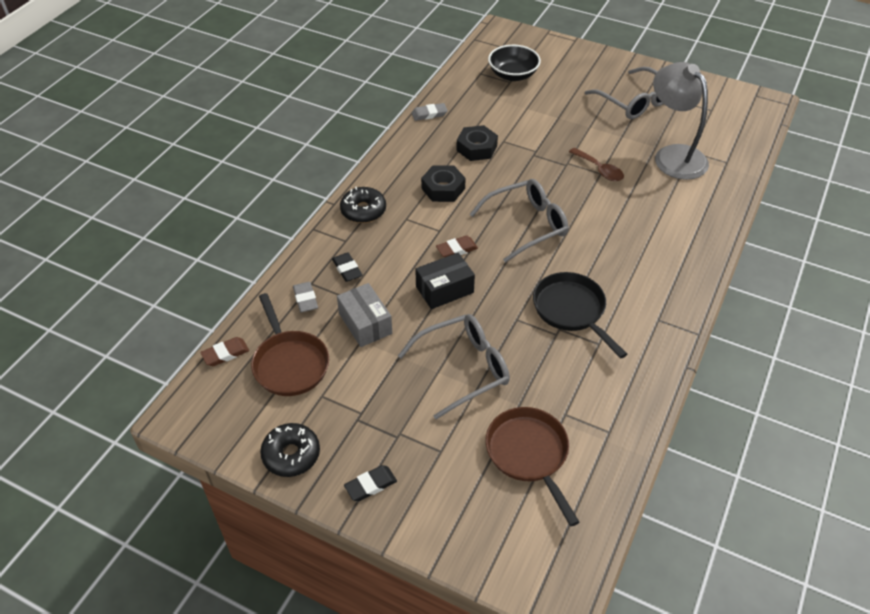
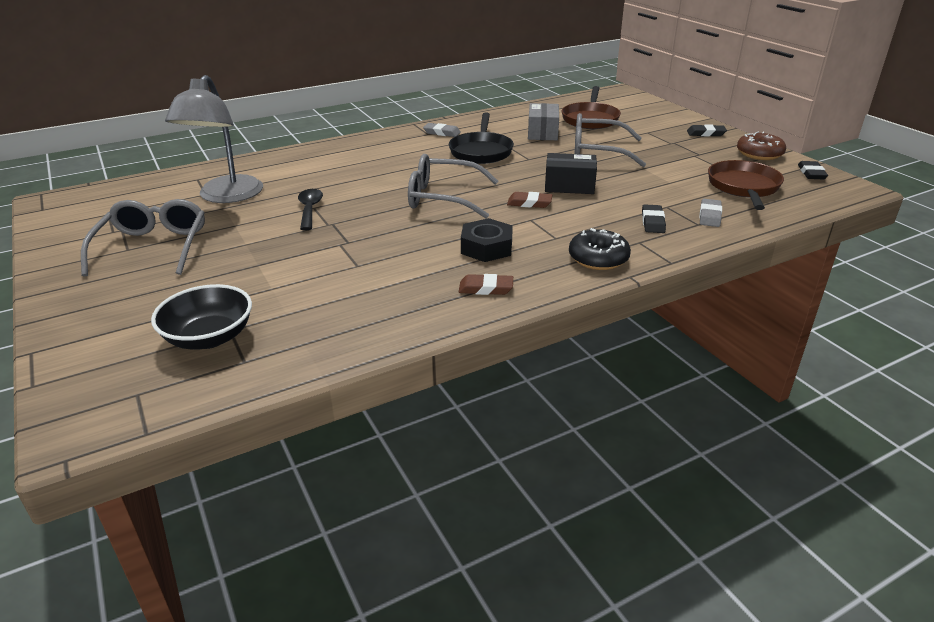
camera: 145 degrees left, 15 degrees down
brown eraser [200,337,249,366] -> brown eraser moved to [459,274,513,295]
black donut [260,423,320,477] -> brown donut [737,132,786,160]
grey box [337,283,392,347] -> grey box moved to [528,103,559,140]
grey eraser [412,103,448,121] -> grey eraser moved to [423,123,461,137]
black nut [456,125,498,161] -> none
brown spoon [569,148,624,181] -> black spoon [298,189,323,231]
none -> black eraser [798,161,828,180]

